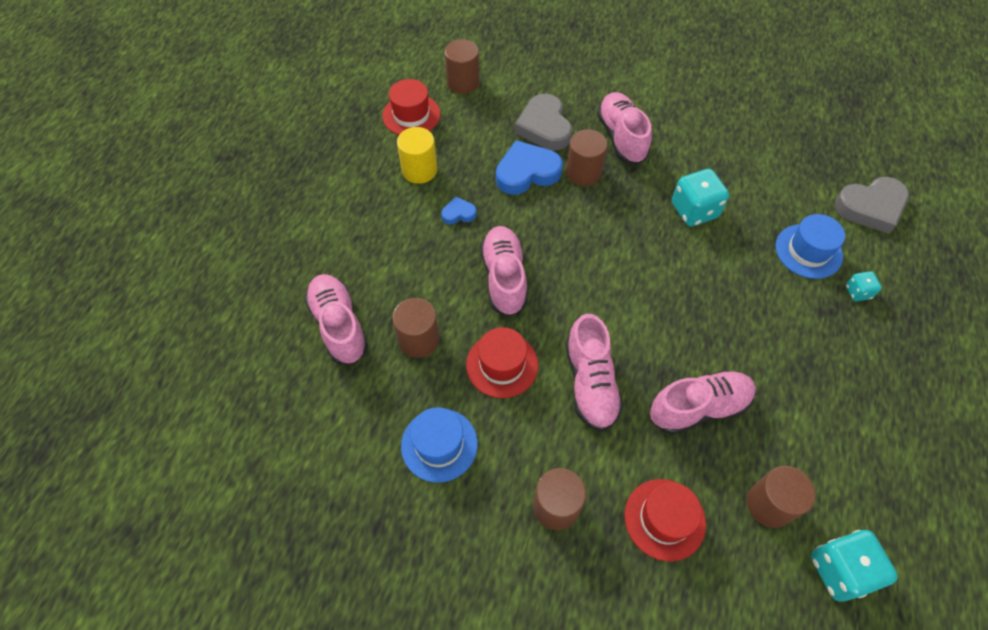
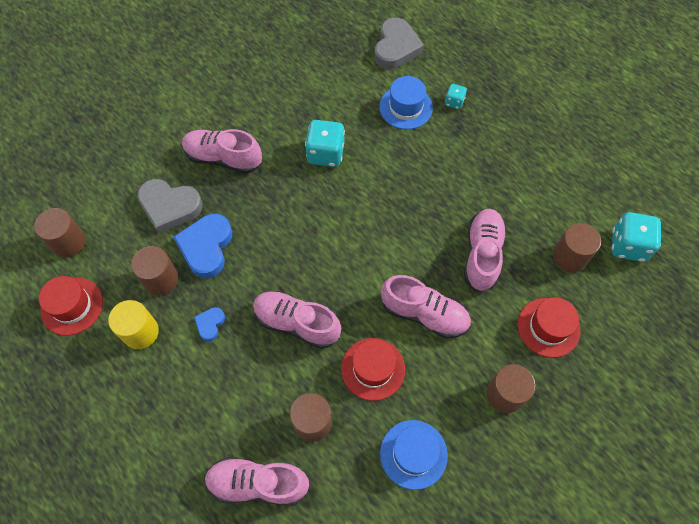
camera: 60 degrees left, 5 degrees up
brown cylinder [566,129,607,186] -> brown cylinder moved to [131,246,178,295]

